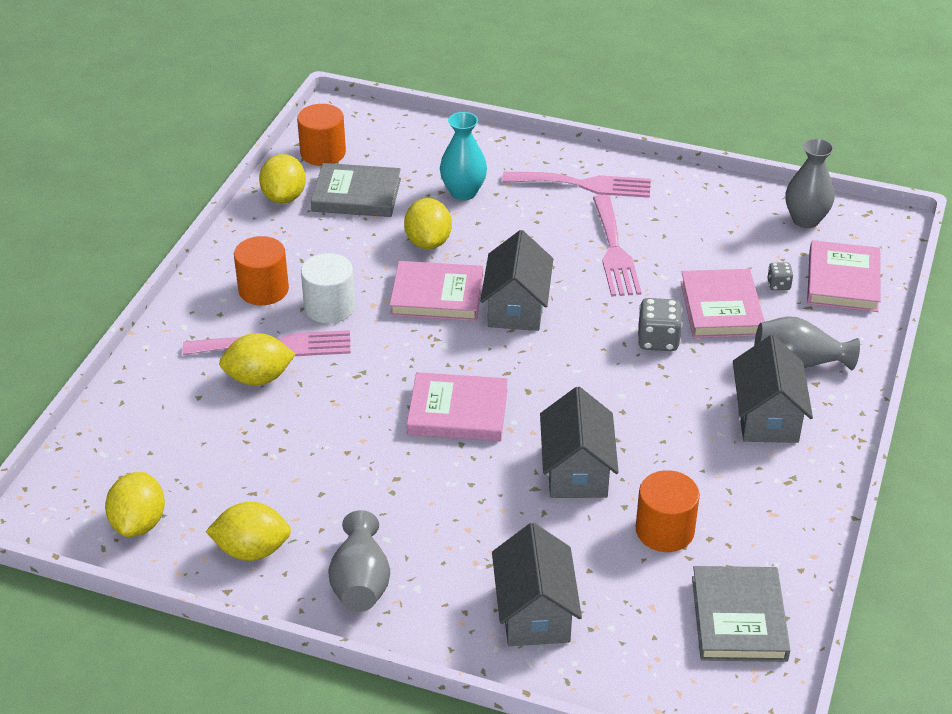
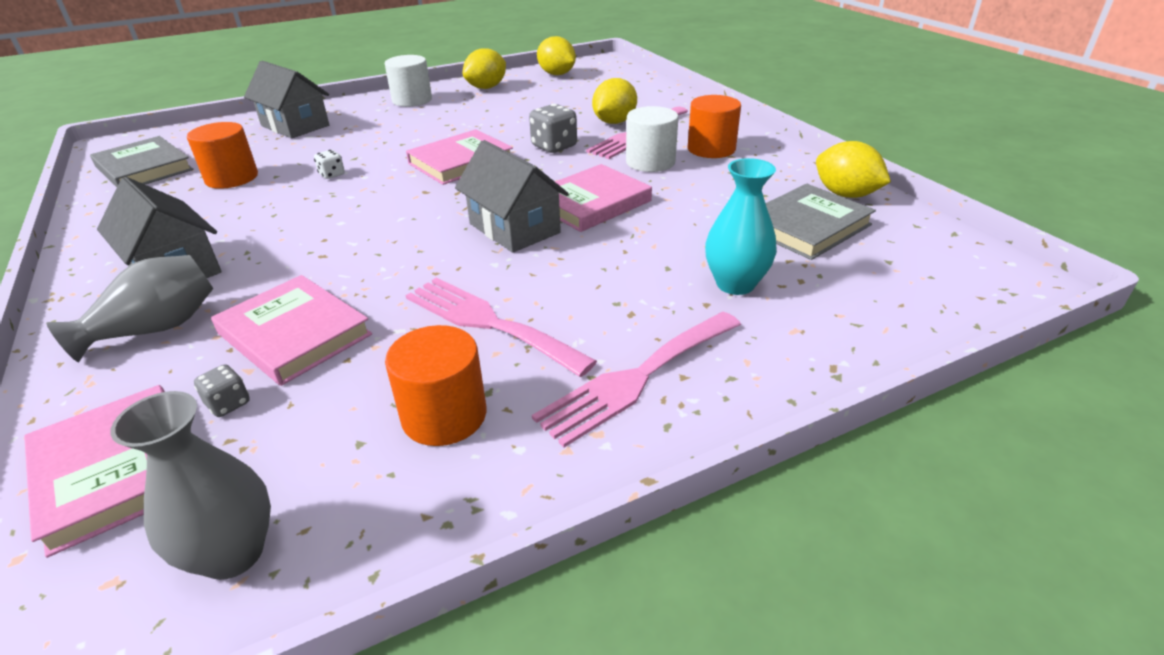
camera: 135 degrees right, 5 degrees down
orange cylinder [297,104,346,166] -> orange cylinder moved to [385,325,486,446]
grey vase [328,510,390,612] -> white cylinder [385,55,432,107]
yellow lemon [404,198,452,249] -> none
grey house [540,387,619,498] -> white dice [314,150,345,179]
grey dice [637,298,682,351] -> grey dice moved to [529,104,577,153]

